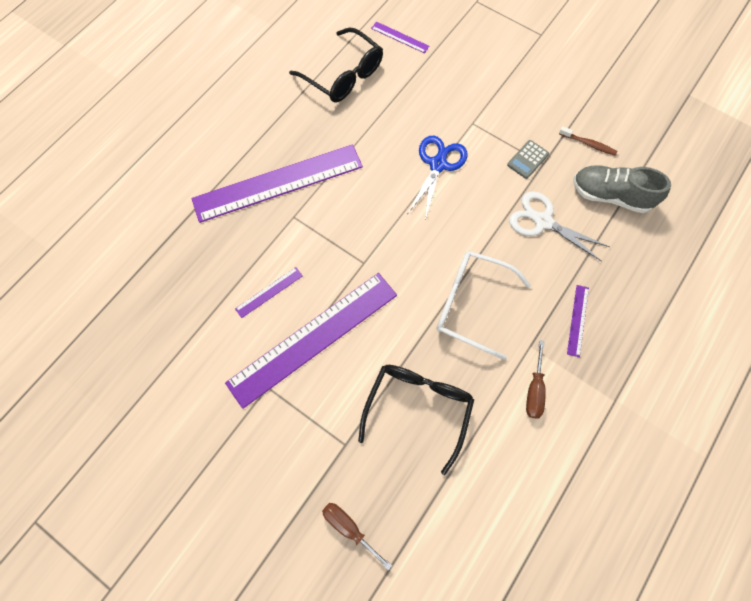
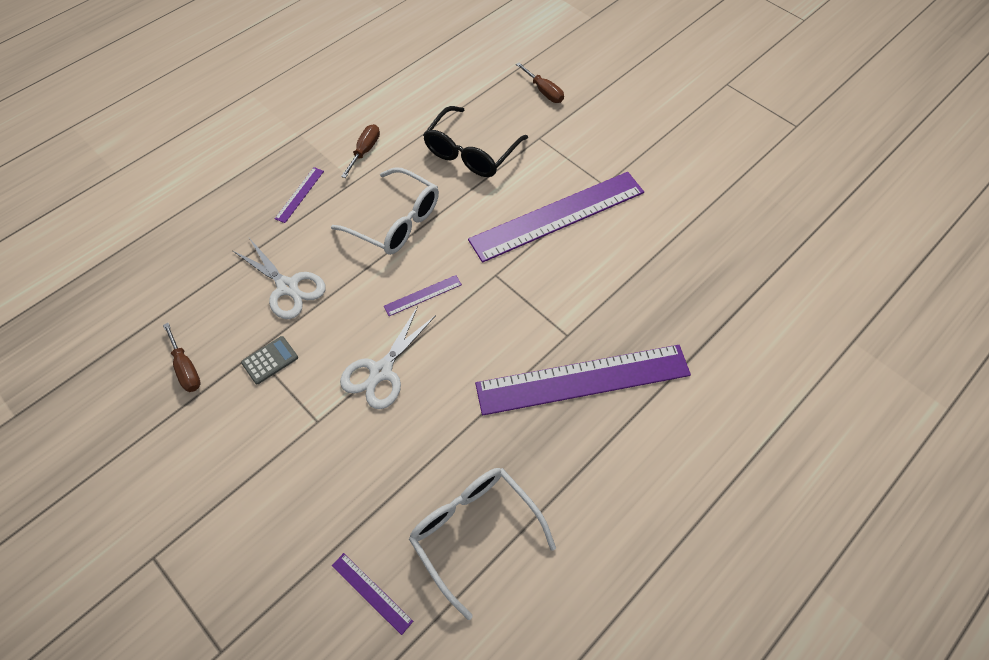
camera: 170 degrees left, 10 degrees down
purple ruler [235,267,303,318] -> purple ruler moved to [384,275,462,316]
black glasses [289,27,383,102] -> white glasses [409,468,556,620]
blue scissors [408,136,468,220] -> white scissors [340,306,436,409]
brown toothbrush [559,126,617,156] -> brown screwdriver [163,323,201,392]
grey shoe [573,166,671,213] -> none

